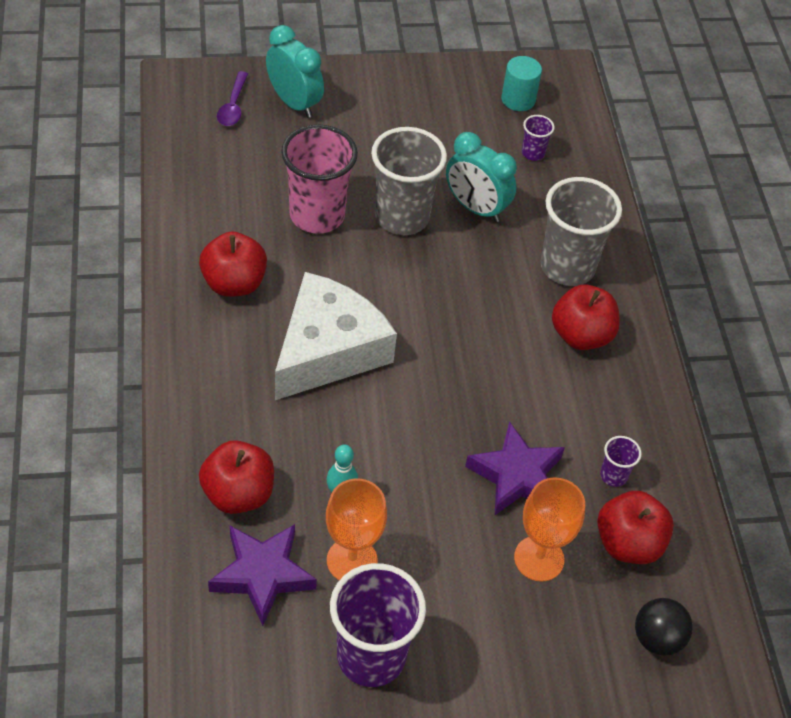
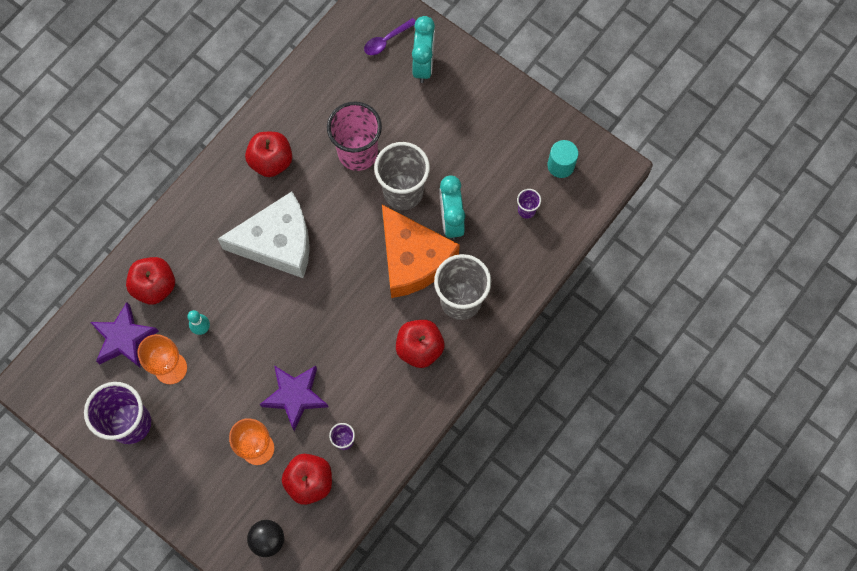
camera: 50 degrees right, 20 degrees up
none -> orange cheese [382,205,460,298]

